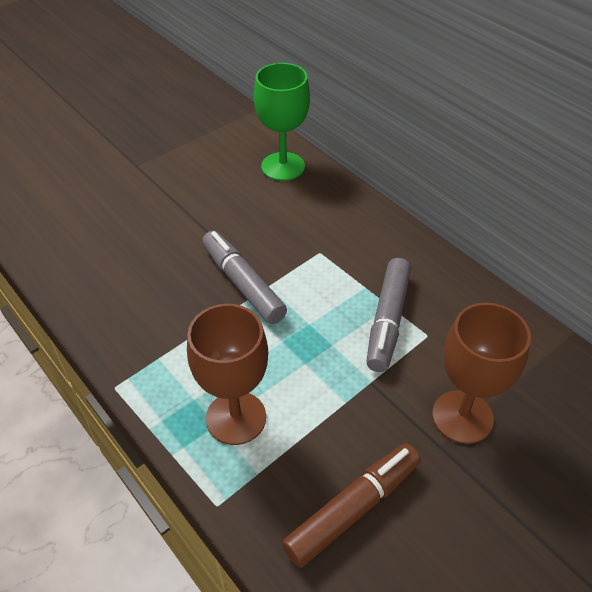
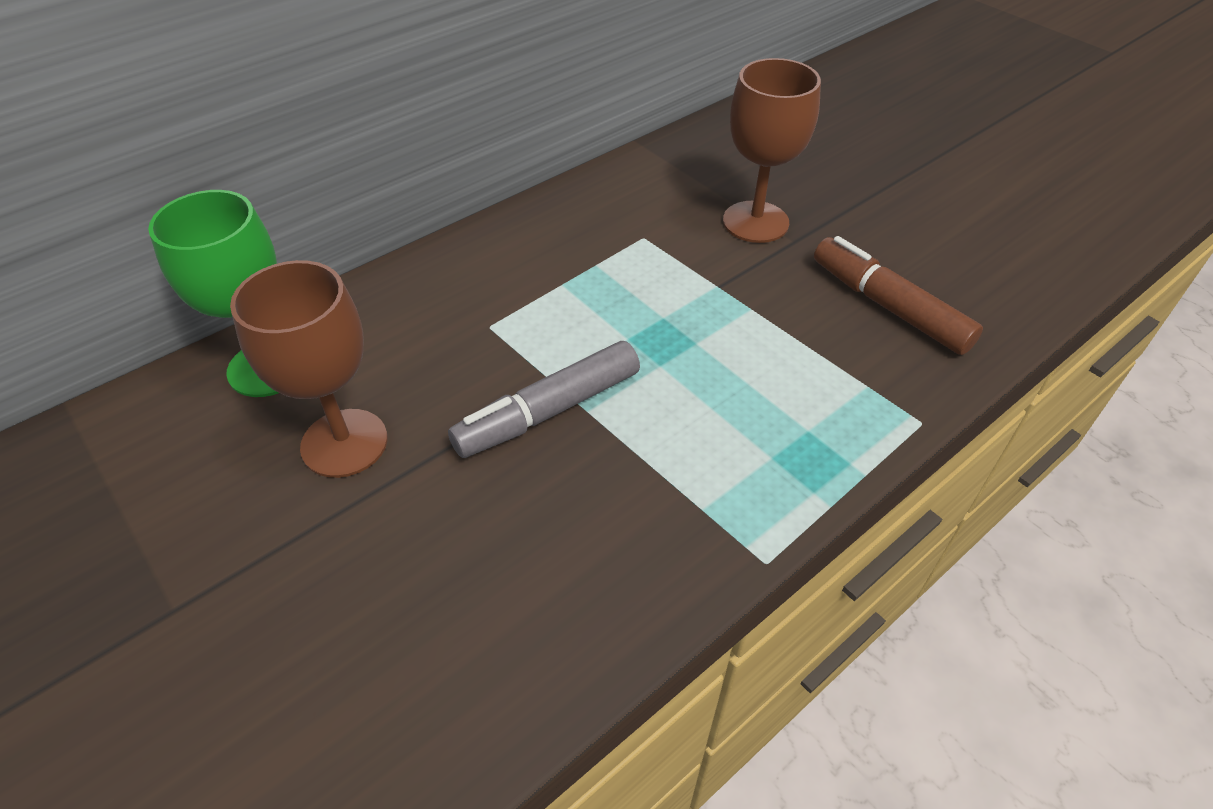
camera: 90 degrees left, 0 degrees up
brown goblet [187,304,268,445] -> brown goblet moved to [230,260,388,478]
grey marker [366,258,411,372] -> none

